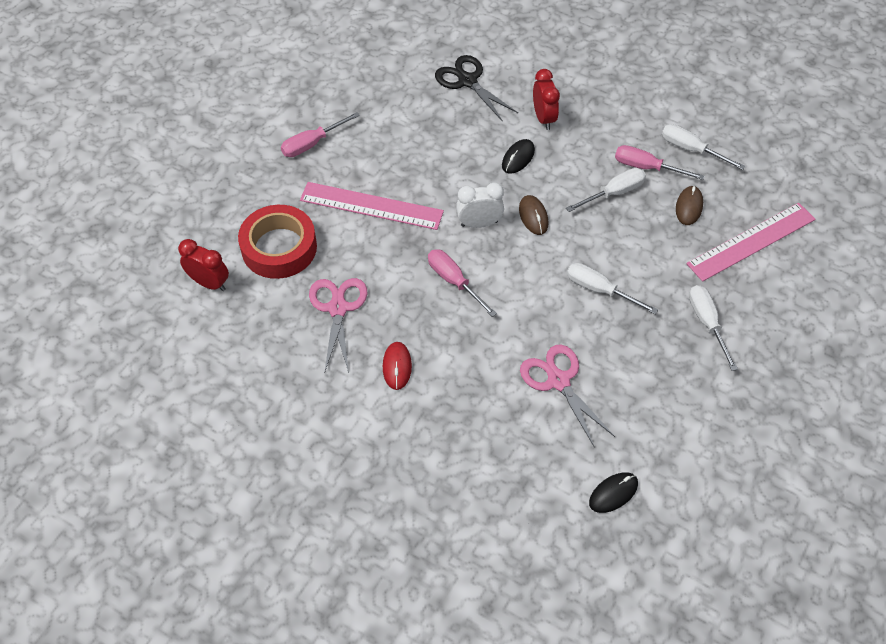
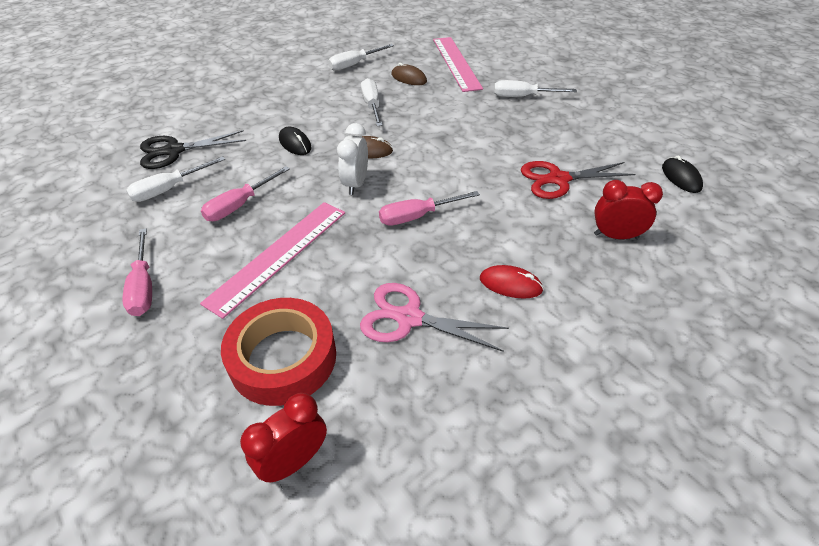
camera: 70 degrees left, 10 degrees down
pink scissors [520,345,615,446] -> red scissors [521,161,635,199]
red clock [533,69,560,130] -> red clock moved to [594,180,663,239]
white screwdriver [567,263,658,314] -> white screwdriver moved to [126,156,225,202]
pink screwdriver [615,145,704,180] -> pink screwdriver moved to [201,166,290,221]

